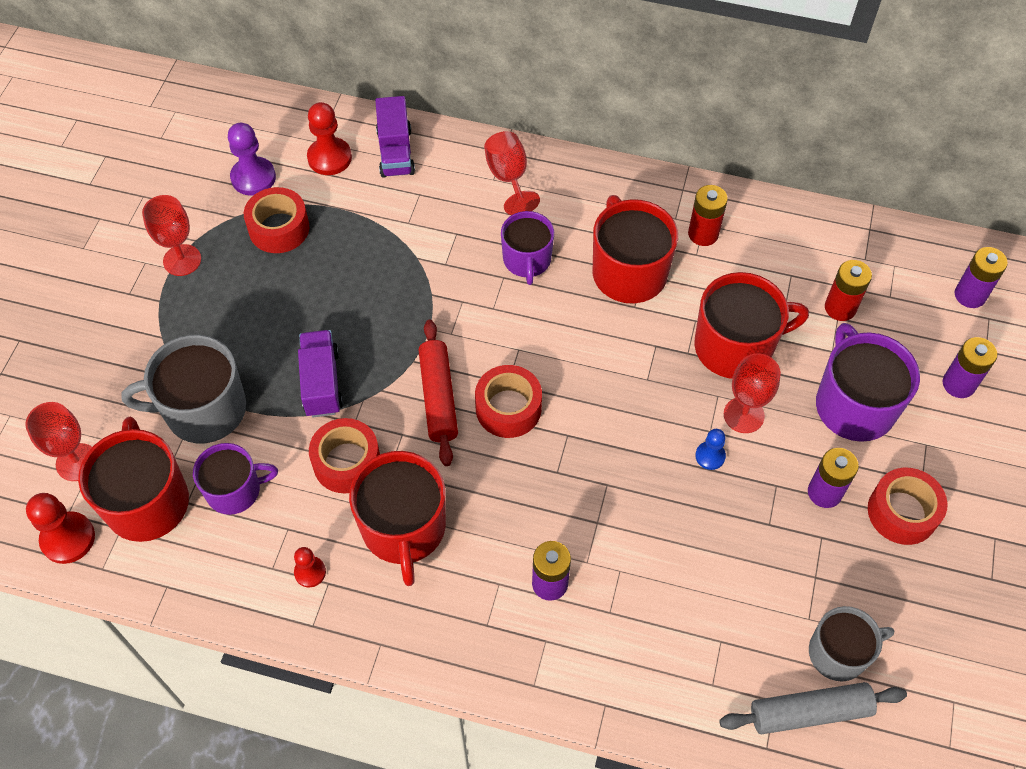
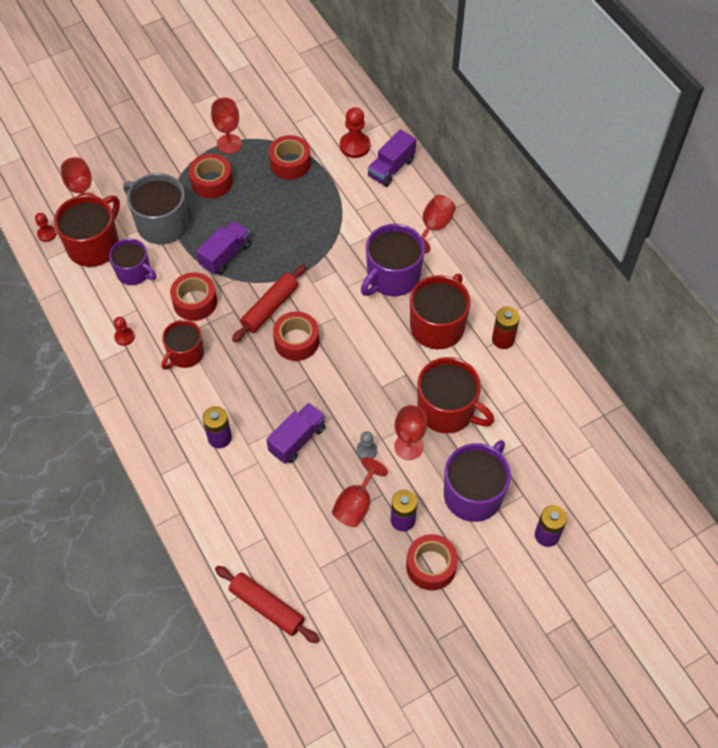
camera: 45 degrees right, 0 degrees up
red pawn [26,493,95,564] -> red pawn [35,213,57,242], size x0.58
purple pawn [228,123,276,196] -> none
red mug [349,451,446,586] -> red mug [161,320,204,370], size x0.65
purple mug [501,211,554,285] -> purple mug [361,224,425,296], size x1.54
blue pawn [695,429,726,470] -> grey pawn [356,431,377,459]
grey rolling pin [719,682,907,734] -> red rolling pin [215,566,320,643]
grey mug [809,606,894,682] -> none
red battery [825,260,872,321] -> none
purple battery [955,247,1008,308] -> none
none -> red tape [189,154,233,199]
none -> purple truck [266,403,326,464]
none -> red goblet [332,457,388,527]

